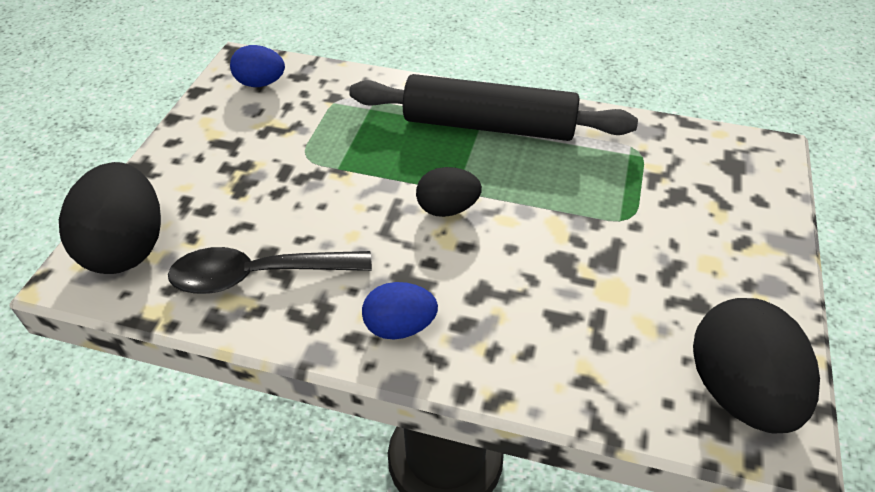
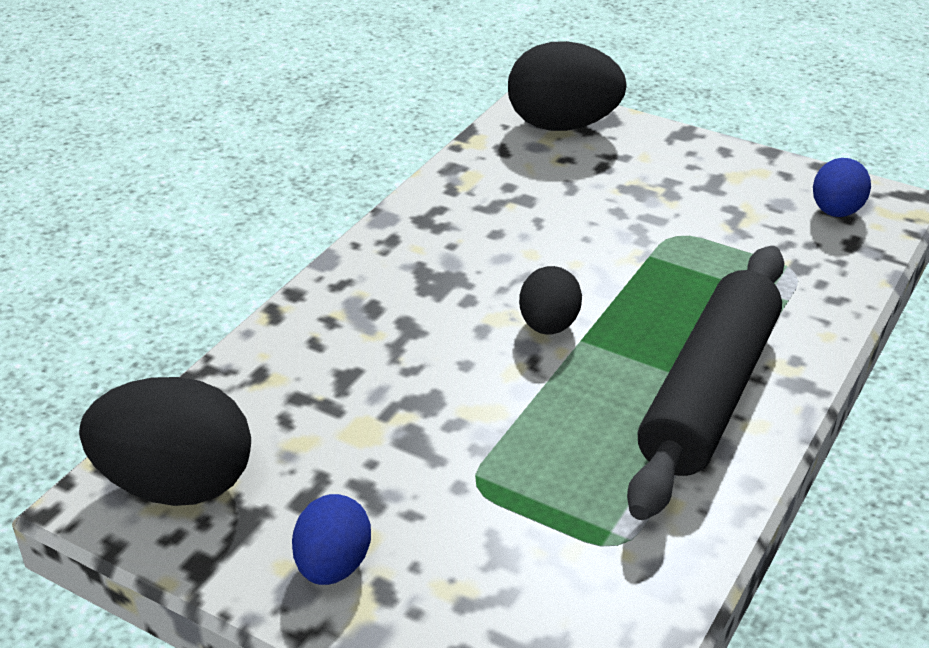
camera: 105 degrees right, 10 degrees down
black spoon [168,247,372,294] -> none
blue egg [362,282,438,339] -> blue egg moved to [292,494,371,585]

